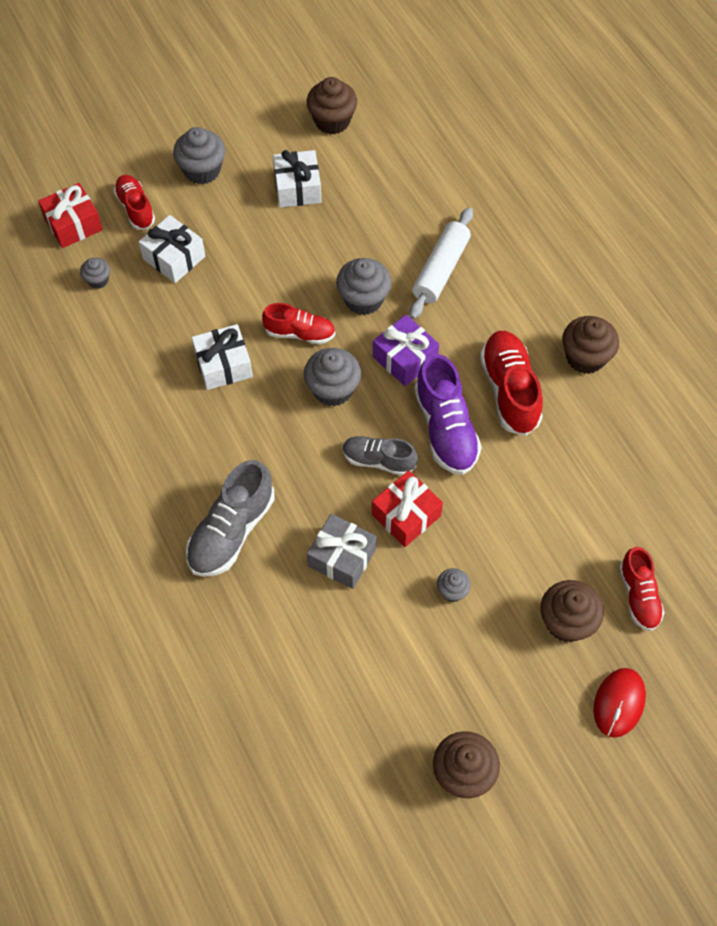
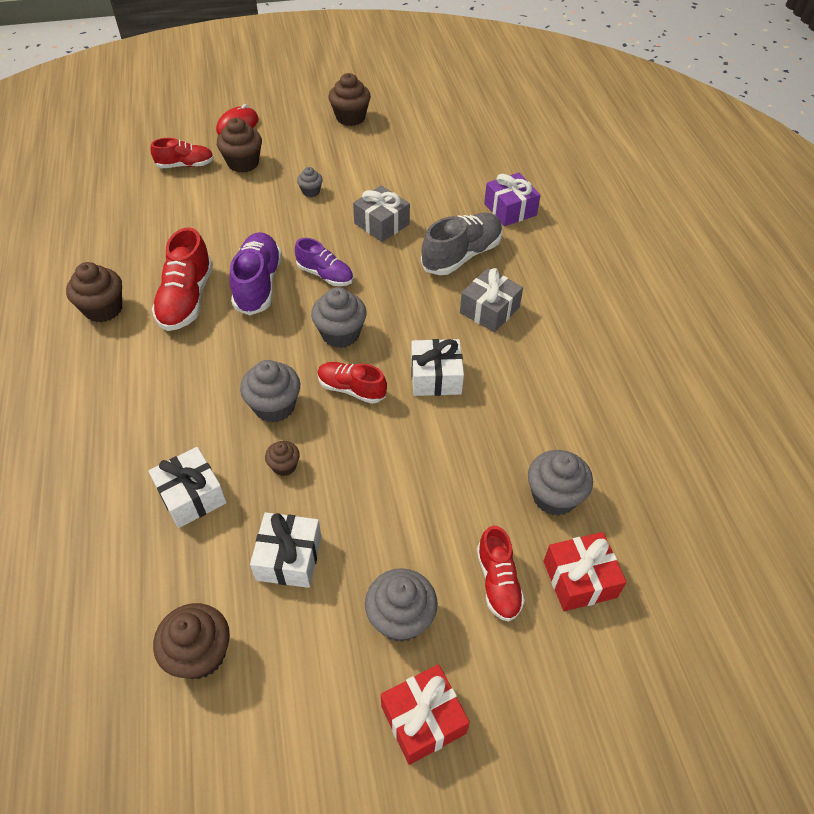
camera: 165 degrees left, 10 degrees down
grey cupcake [80,258,110,289] -> grey cupcake [528,450,593,516], size x1.81
white gift [139,215,205,283] -> white gift moved to [149,447,227,528]
grey shoe [343,436,418,476] -> purple shoe [295,238,353,286]
red gift [372,470,443,547] -> red gift moved to [381,664,470,765]
purple gift [373,315,439,386] -> purple gift moved to [484,173,541,226]
white rolling pin [409,207,473,319] -> none
red shoe [619,547,665,631] -> red shoe turned 75 degrees clockwise [150,138,214,168]
none -> brown cupcake [265,441,300,476]
none -> grey gift [460,268,523,332]

